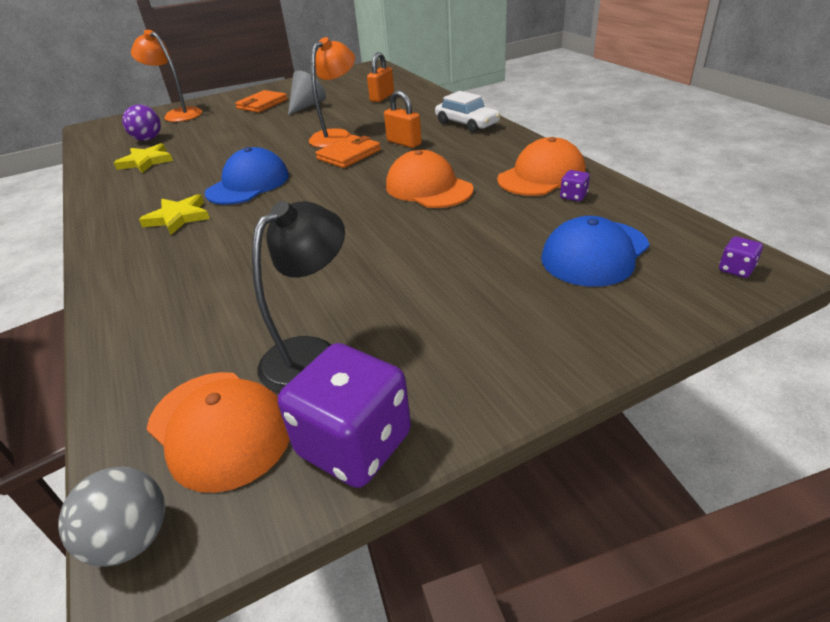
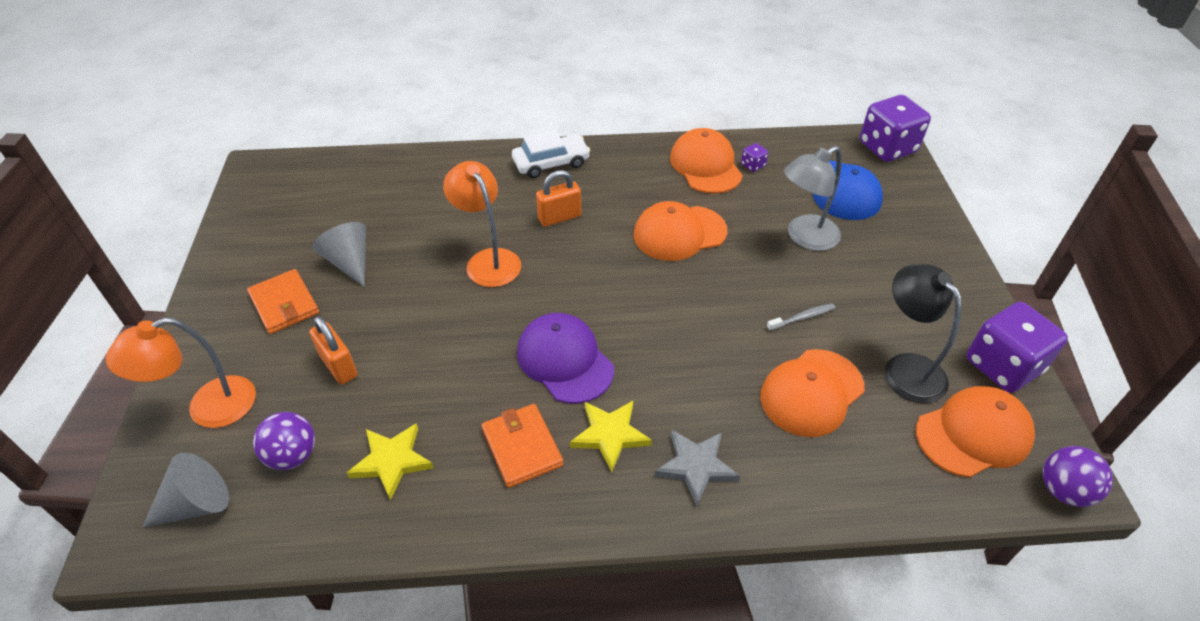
camera: 70 degrees left, 10 degrees up
grey ball [58,467,165,567] -> purple ball [1043,446,1113,507]
blue cap [205,147,289,205] -> purple cap [517,313,614,404]
orange wallet [315,135,381,168] -> orange wallet moved to [482,404,564,488]
orange padlock [367,52,394,102] -> orange padlock moved to [309,316,358,384]
purple dice [719,236,763,278] -> purple dice [860,95,931,162], size x2.39
none -> grey cone [142,453,229,528]
none -> grey star [655,430,740,506]
none -> orange cap [760,349,864,437]
none -> grey toothbrush [767,303,835,331]
none -> grey lamp [784,146,842,251]

